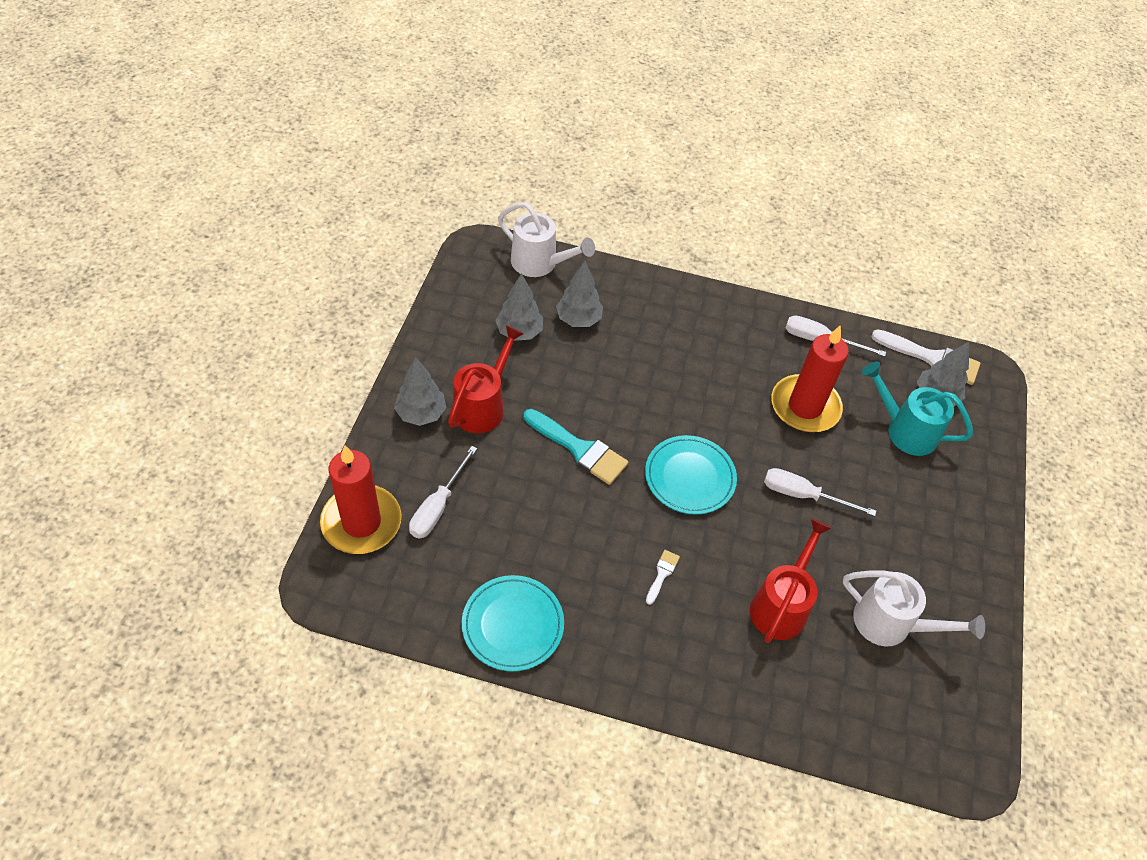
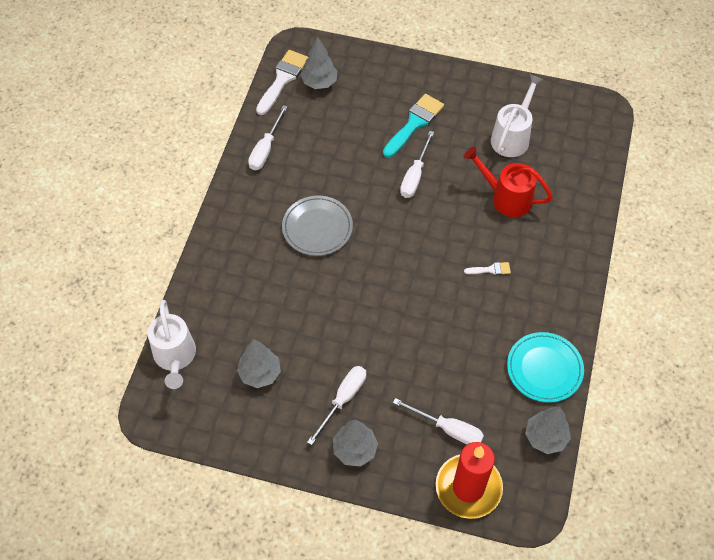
camera: 85 degrees left, 5 degrees up
red watering can [448,325,524,433] -> white screwdriver [307,366,366,445]
white watering can [498,202,595,277] -> white watering can turned 135 degrees clockwise [148,300,196,389]
turquoise brush [524,409,628,485] -> turquoise brush moved to [383,94,444,158]
grey tree [556,261,603,327] -> grey tree moved to [525,406,571,454]
turquoise plate [645,435,737,515] -> none
white brush [646,550,680,605] -> white brush turned 150 degrees clockwise [464,262,511,275]
red candle [771,325,849,432] -> none
turquoise watering can [862,361,973,456] -> none
none -> grey plate [282,196,353,256]

